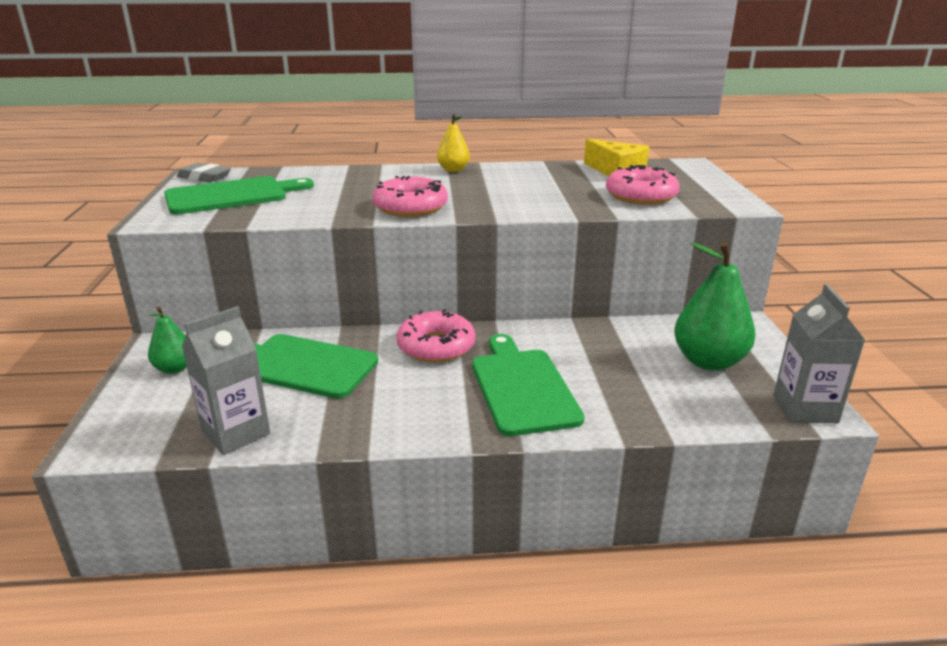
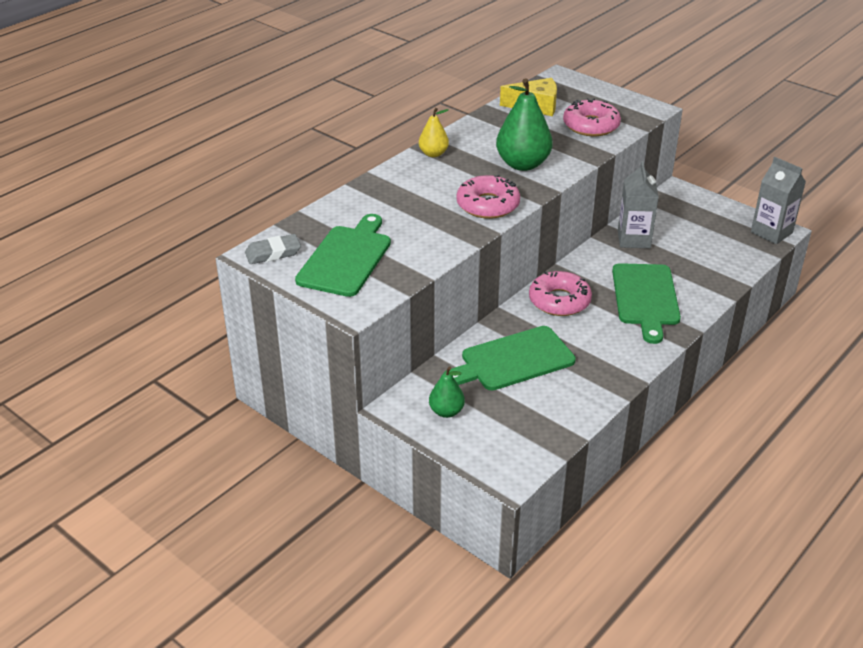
camera: 45 degrees left, 10 degrees up
grey carton [182,306,270,455] -> grey carton moved to [618,161,659,248]
green cutting board [472,334,585,436] -> green cutting board turned 120 degrees counterclockwise [612,263,681,344]
green pear [674,242,756,371] -> green pear moved to [496,78,553,171]

